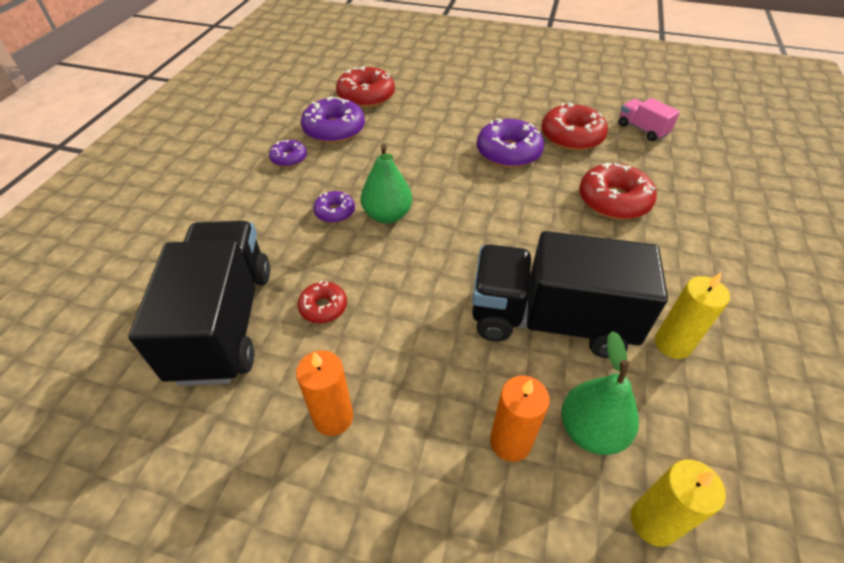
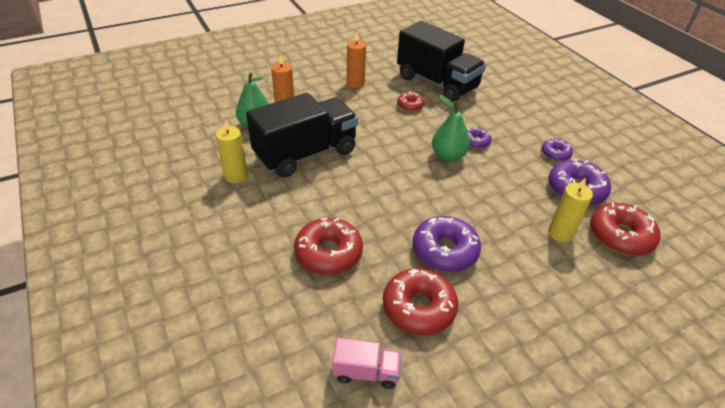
camera: 135 degrees right, 5 degrees down
yellow candle [631,460,726,547] -> yellow candle moved to [548,177,593,242]

